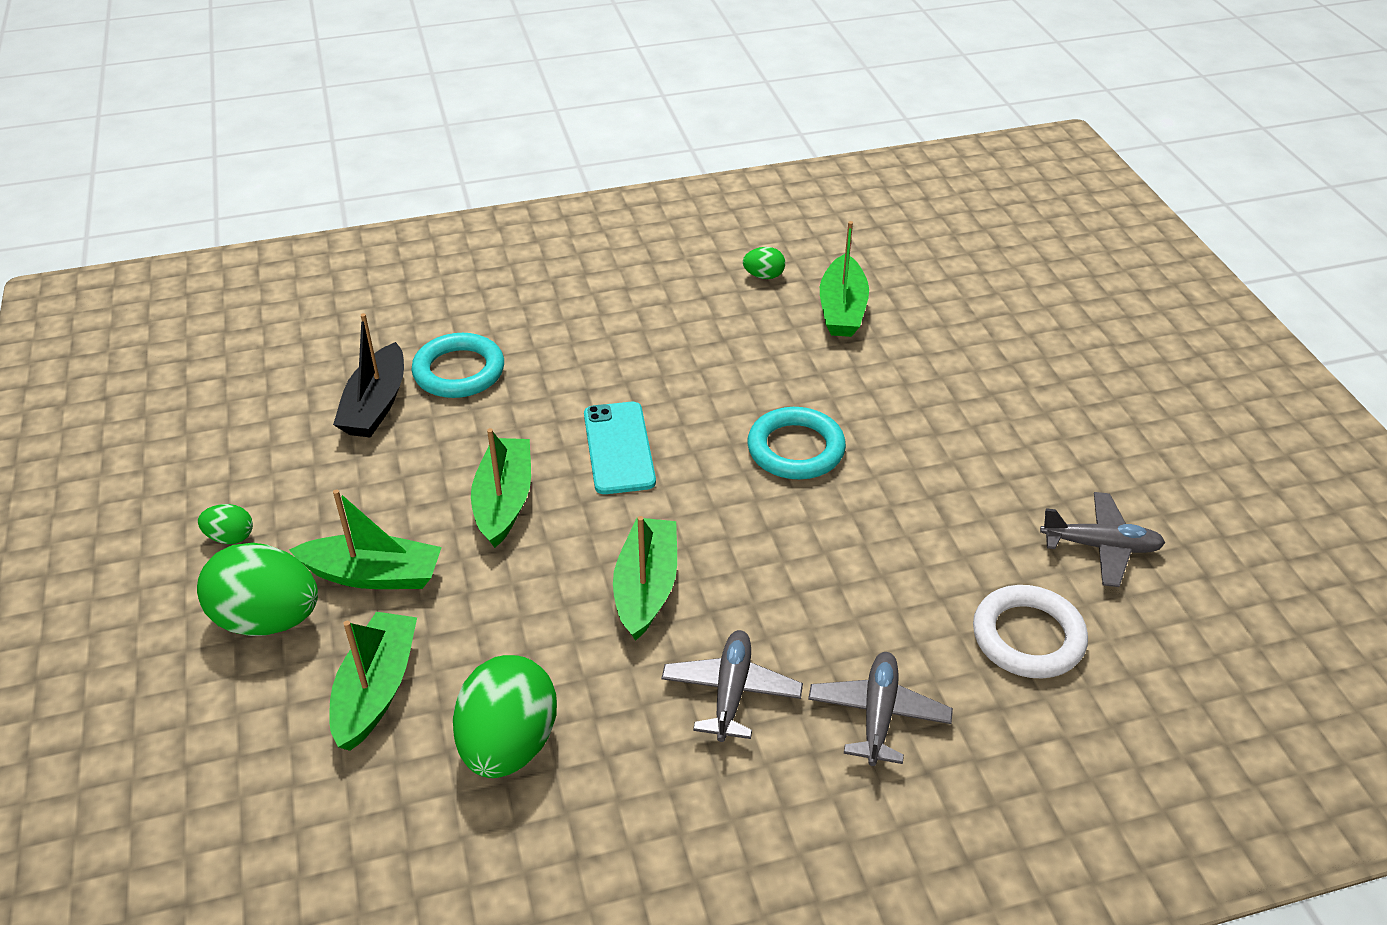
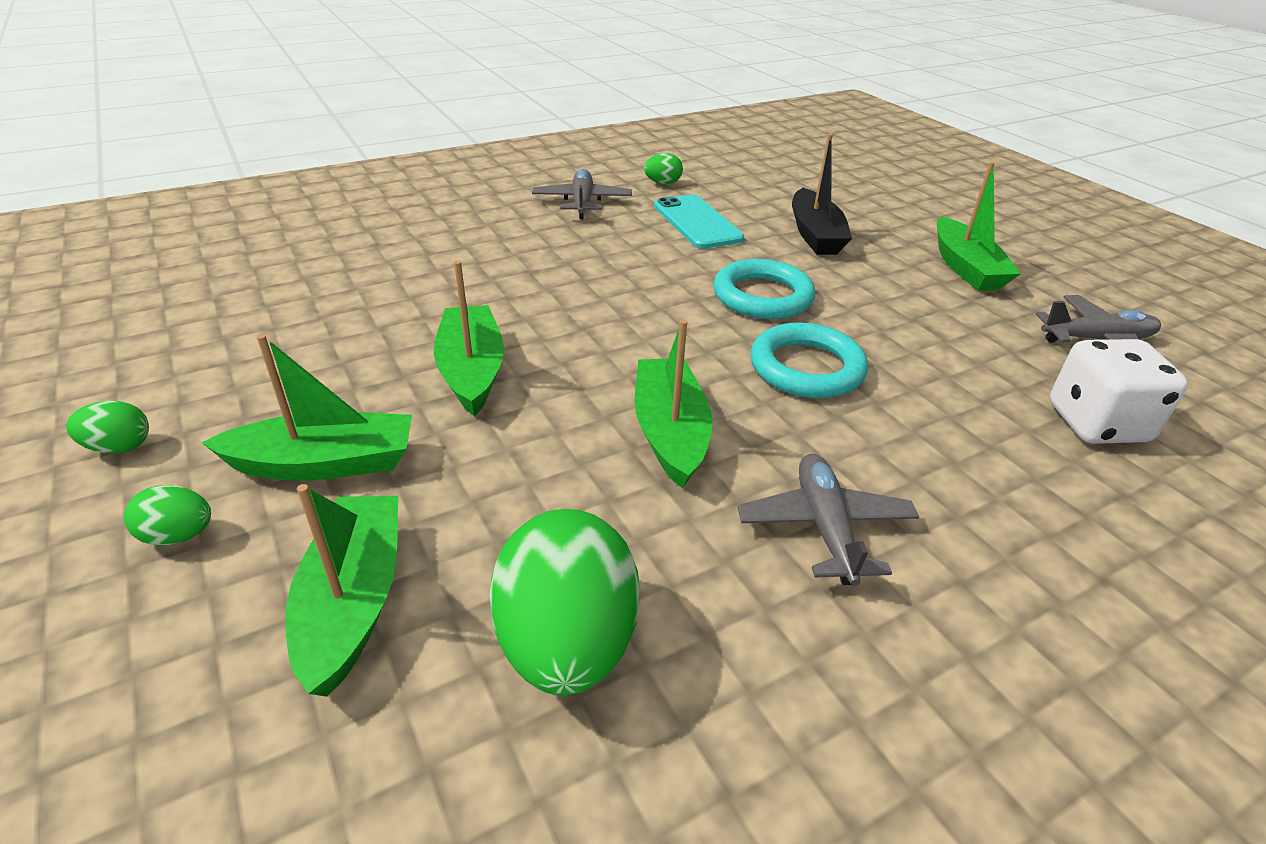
camera: 15 degrees left, 5 degrees down
green egg [197,543,318,636] -> green egg [124,485,211,546], size x0.47
black boat [333,313,404,438] -> black boat moved to [792,134,852,255]
turquoise ring [412,333,504,398] -> turquoise ring moved to [751,323,868,398]
turquoise phone [584,402,656,494] -> turquoise phone moved to [654,194,744,249]
grey plane [808,652,953,766] -> grey plane moved to [532,169,632,219]
green boat [820,221,869,337] -> green boat moved to [937,162,1021,291]
white ring [973,585,1088,678] -> white dice [1050,339,1188,444]

